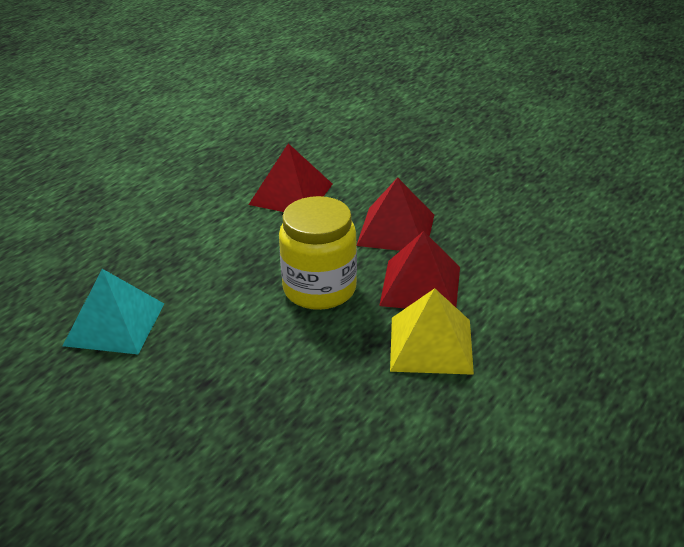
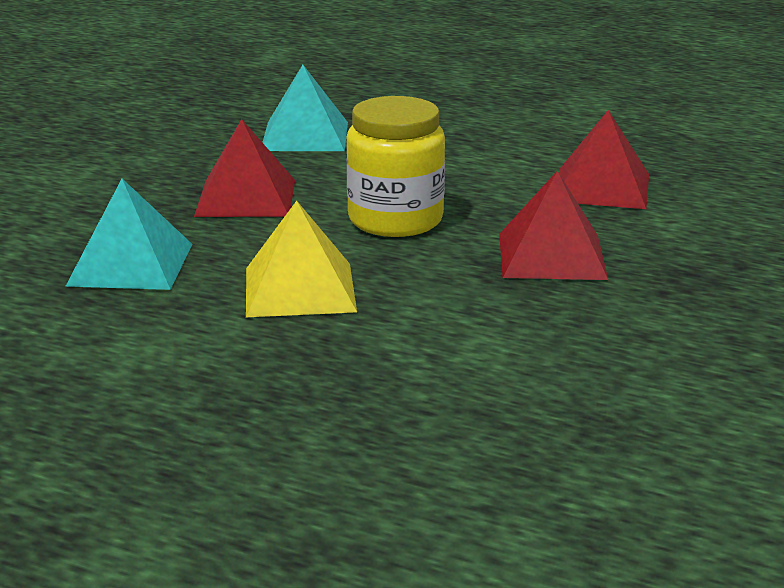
camera: 80 degrees right, 10 degrees down
red pyramid [379,231,460,308] -> red pyramid moved to [194,119,295,217]
none -> turquoise pyramid [65,179,192,290]

